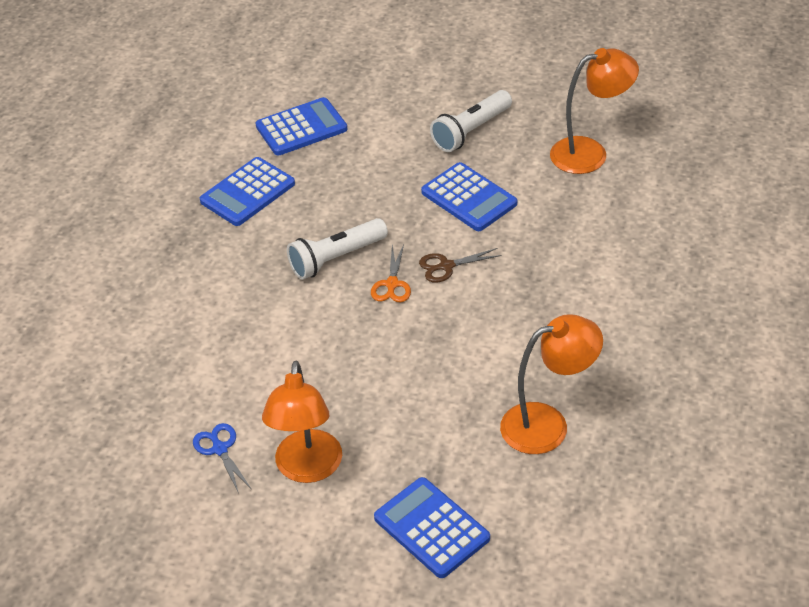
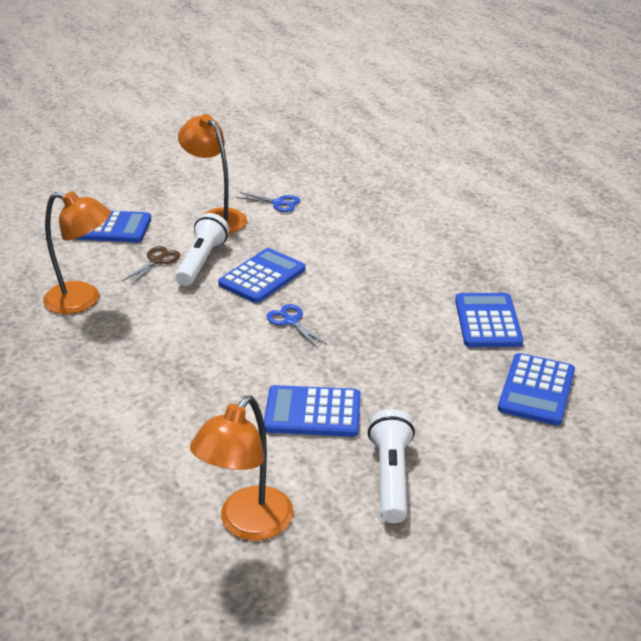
camera: 135 degrees right, 10 degrees down
white flashlight [287,218,388,280] -> white flashlight moved to [175,213,229,286]
orange scissors [371,244,411,302] -> blue scissors [266,304,327,348]
brown scissors [419,248,501,283] -> brown scissors moved to [122,246,180,285]
orange lamp [500,314,603,454] -> orange lamp turned 105 degrees counterclockwise [43,191,111,314]
none -> blue calculator [218,248,305,303]

